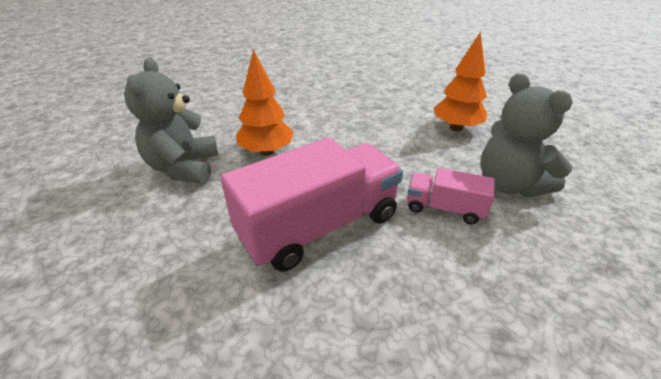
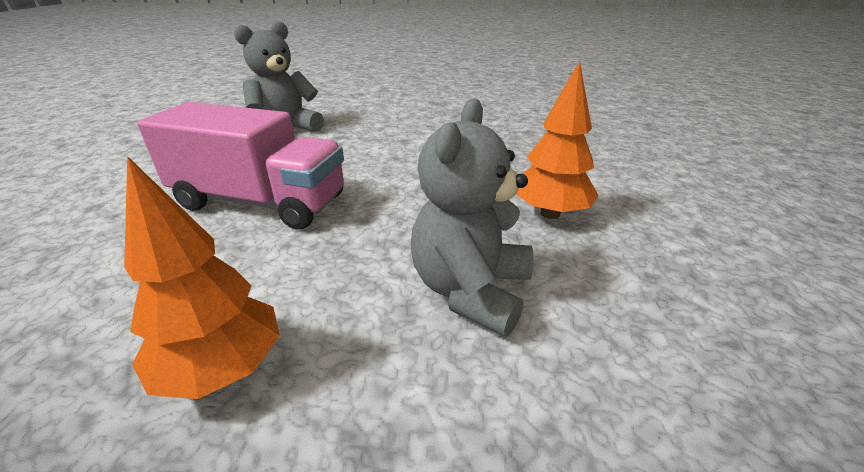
camera: 50 degrees right, 5 degrees down
orange tree [236,49,294,156] -> orange tree moved to [124,156,280,399]
pink truck [407,168,495,225] -> none

